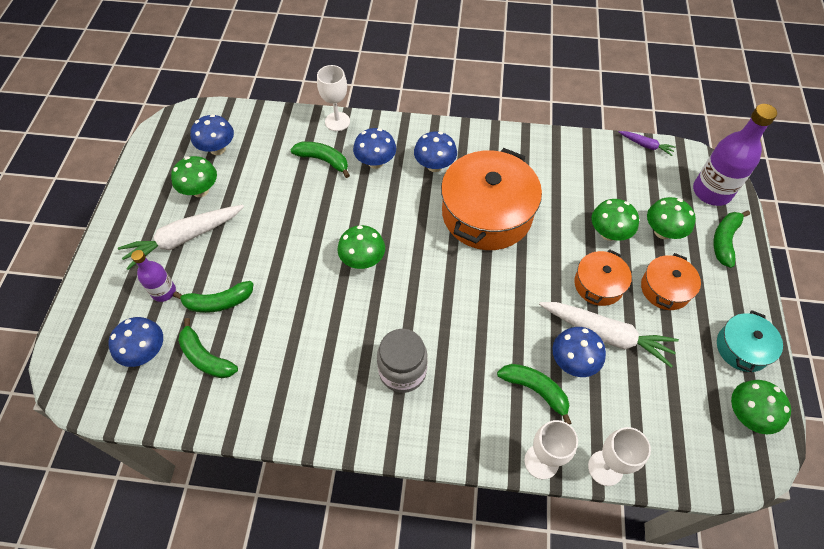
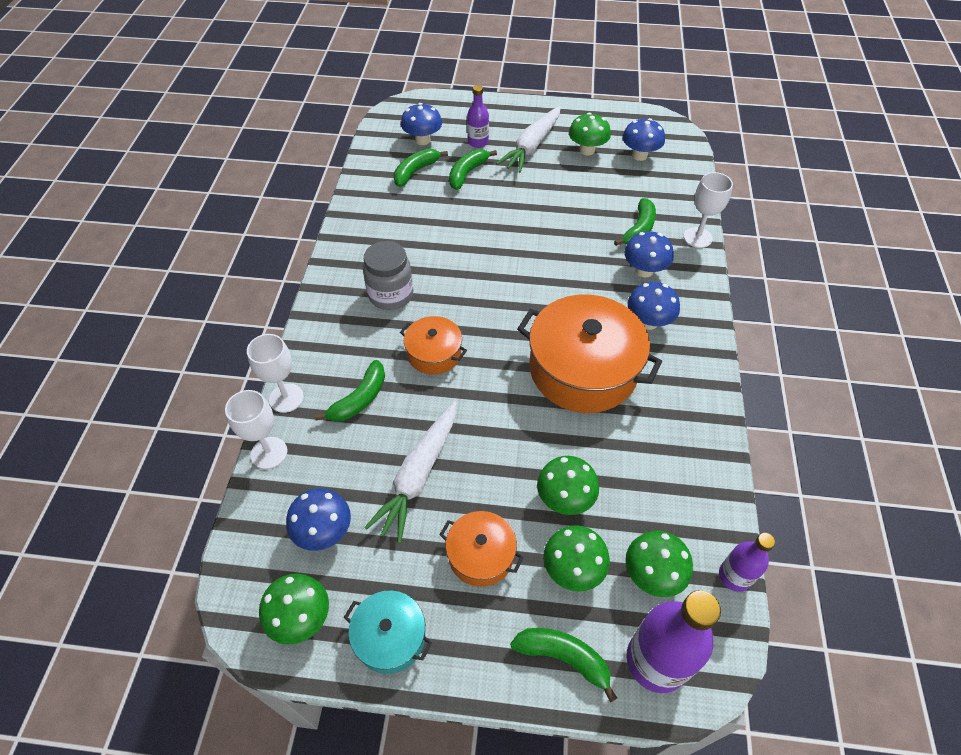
camera: 90 degrees right, 5 degrees down
white carrot [118,205,244,270] -> white carrot turned 120 degrees counterclockwise [496,106,561,173]
green banana [173,281,254,313] -> green banana turned 45 degrees clockwise [449,149,497,190]
green mushroom [337,225,385,269] -> green mushroom moved to [625,531,693,597]
blue mushroom [553,327,606,377] -> blue mushroom moved to [286,488,351,551]
orange pot [574,249,632,306] -> orange pot moved to [400,316,467,375]
purple carrot [619,131,676,156] -> purple bottle [719,533,775,592]

